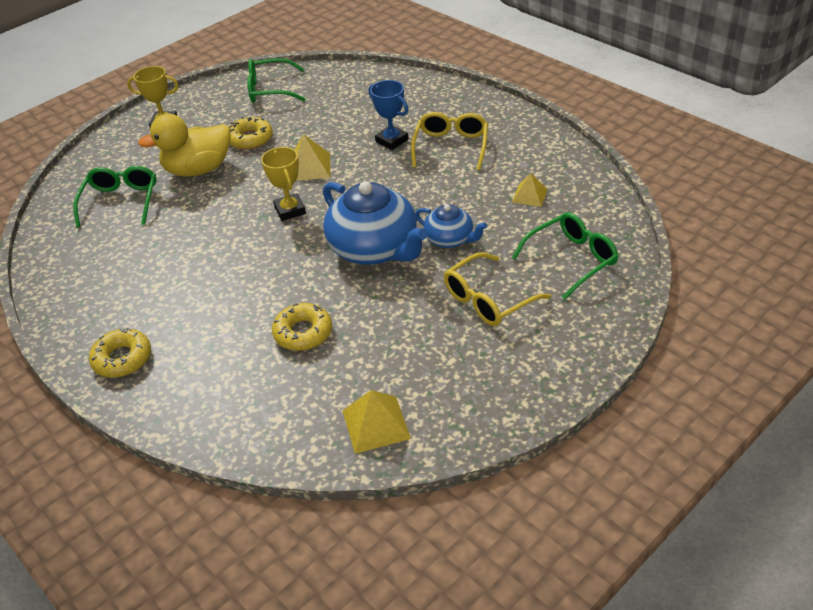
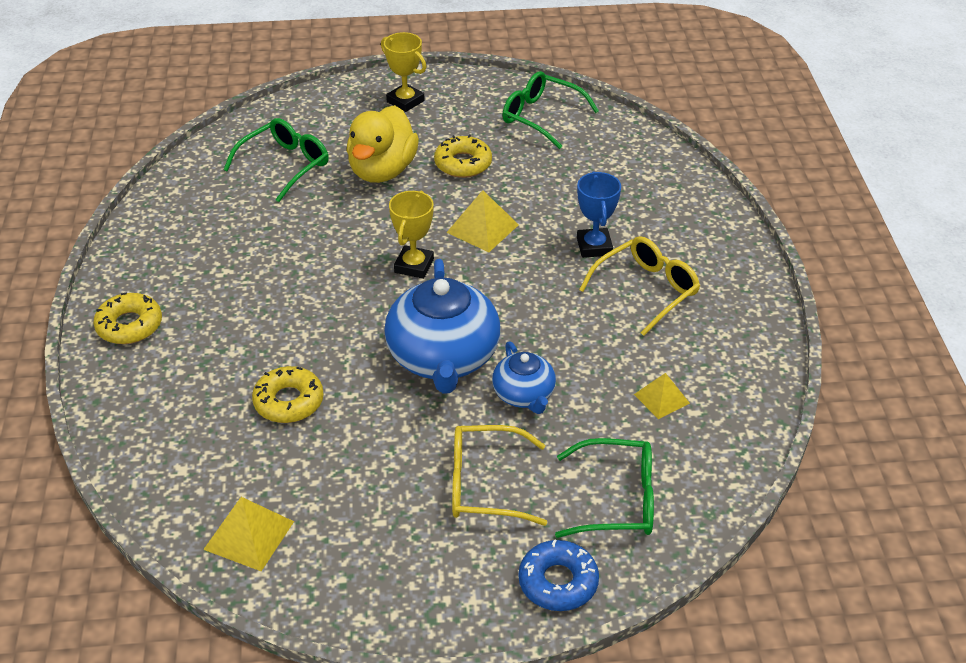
camera: 35 degrees right, 0 degrees up
yellow duck [138,114,231,177] -> yellow duck turned 90 degrees counterclockwise [346,105,419,183]
none -> blue donut [519,540,599,611]

